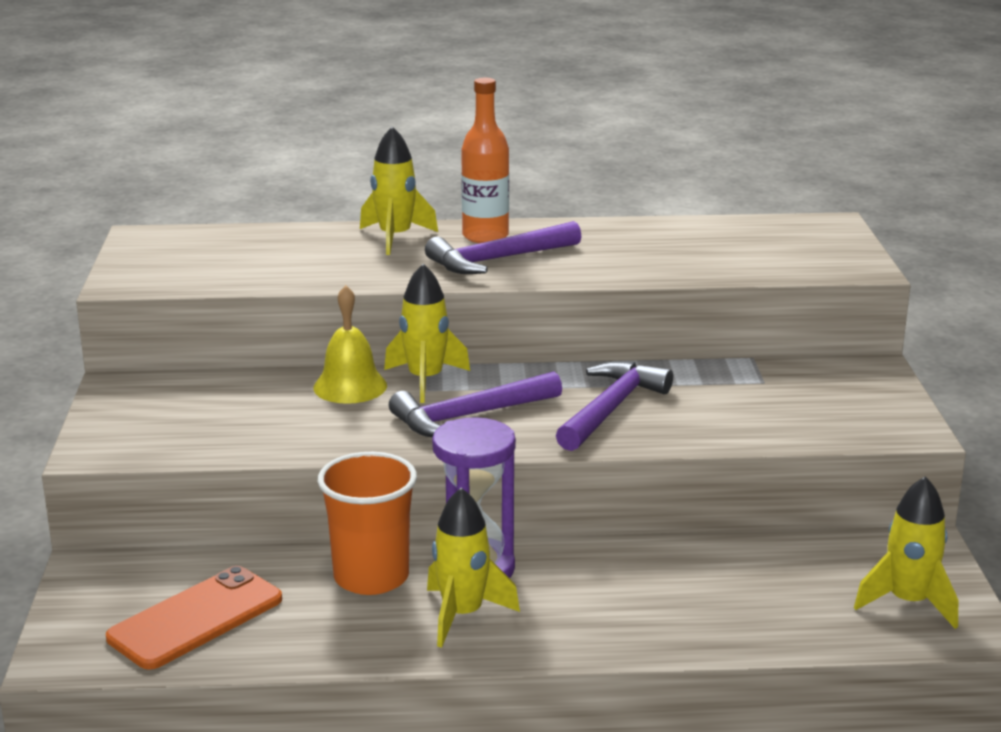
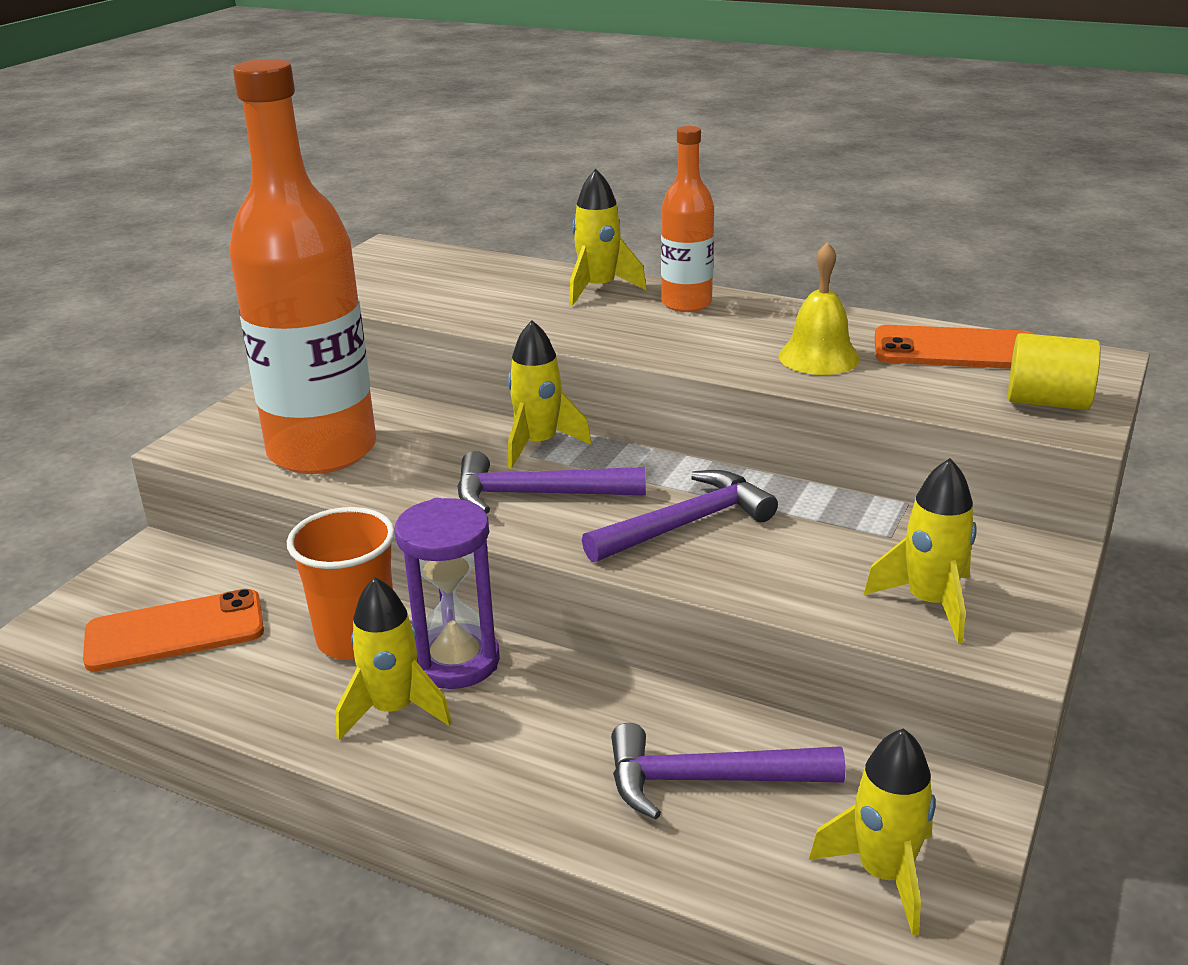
camera: 30 degrees right, 5 degrees up
yellow bell [313,285,387,404] -> yellow bell moved to [779,242,860,375]
purple hammer [425,221,582,274] -> purple hammer moved to [611,723,845,819]
none -> orange bottle [229,59,376,474]
none -> yellow rocket [864,458,977,643]
none -> orange phone [875,325,1033,369]
none -> yellow cylinder [1008,333,1101,410]

